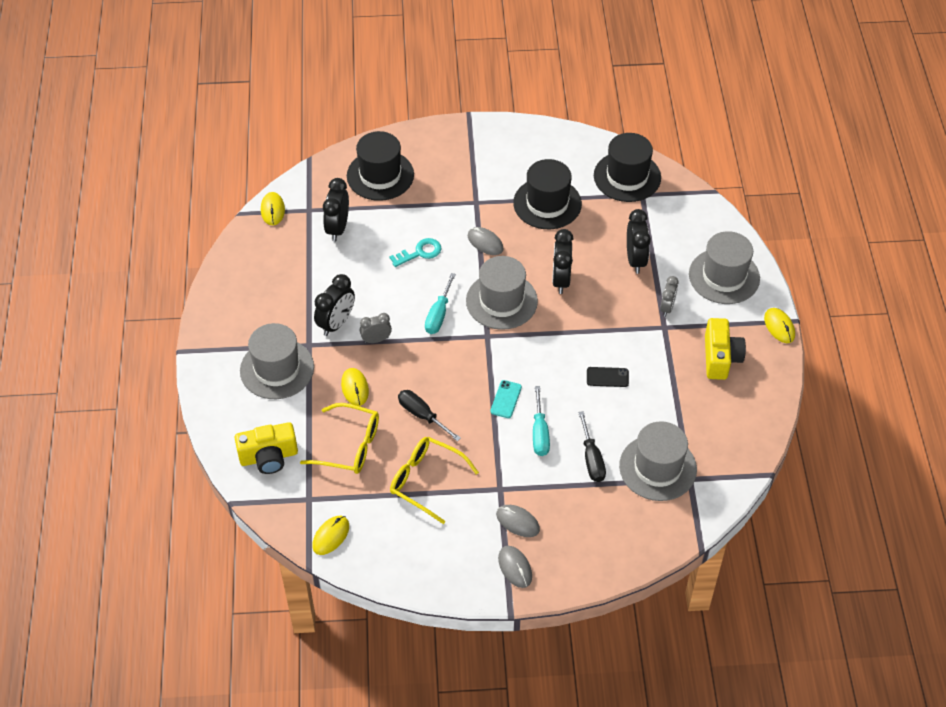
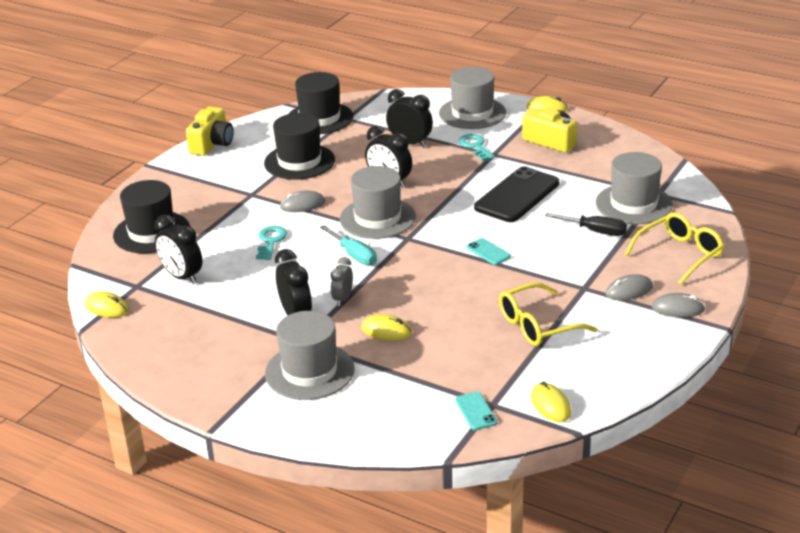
camera: 55 degrees left, 20 degrees down
yellow camera [235,422,298,474] -> yellow camera moved to [186,107,234,156]
yellow glasses [300,403,379,474] -> yellow glasses moved to [625,213,724,285]
black screwdriver [398,390,461,441] -> none
turquoise screwdriver [533,386,550,456] -> none
black phone [587,367,629,387] -> black phone [474,167,559,222], size x2.22
grey clock [660,276,679,317] -> turquoise key [459,134,495,161]
none -> turquoise phone [455,392,497,430]

